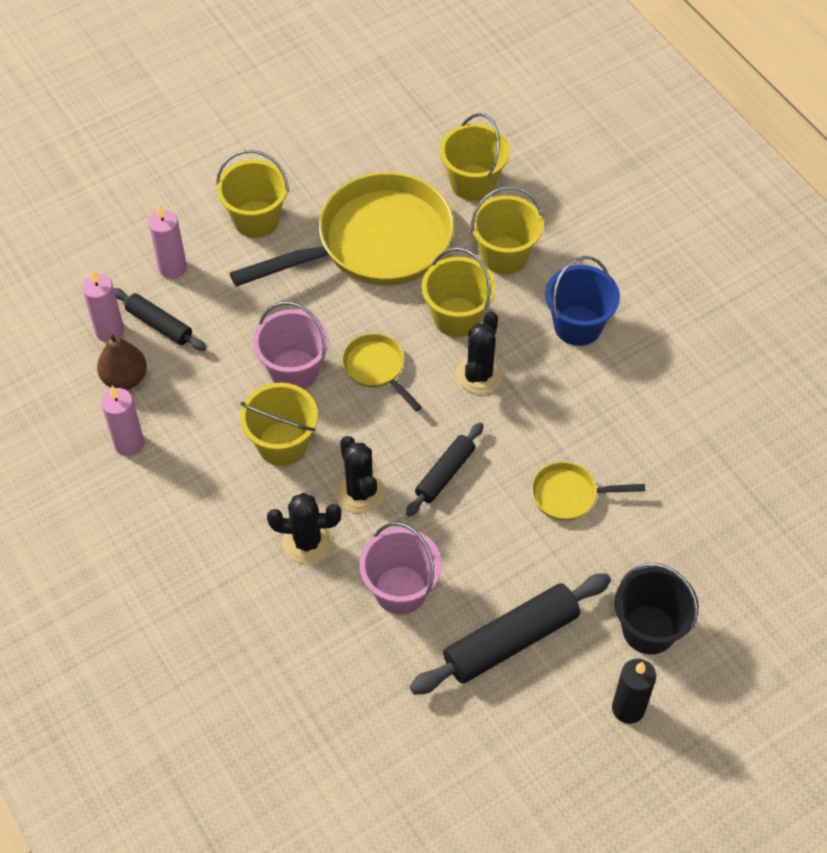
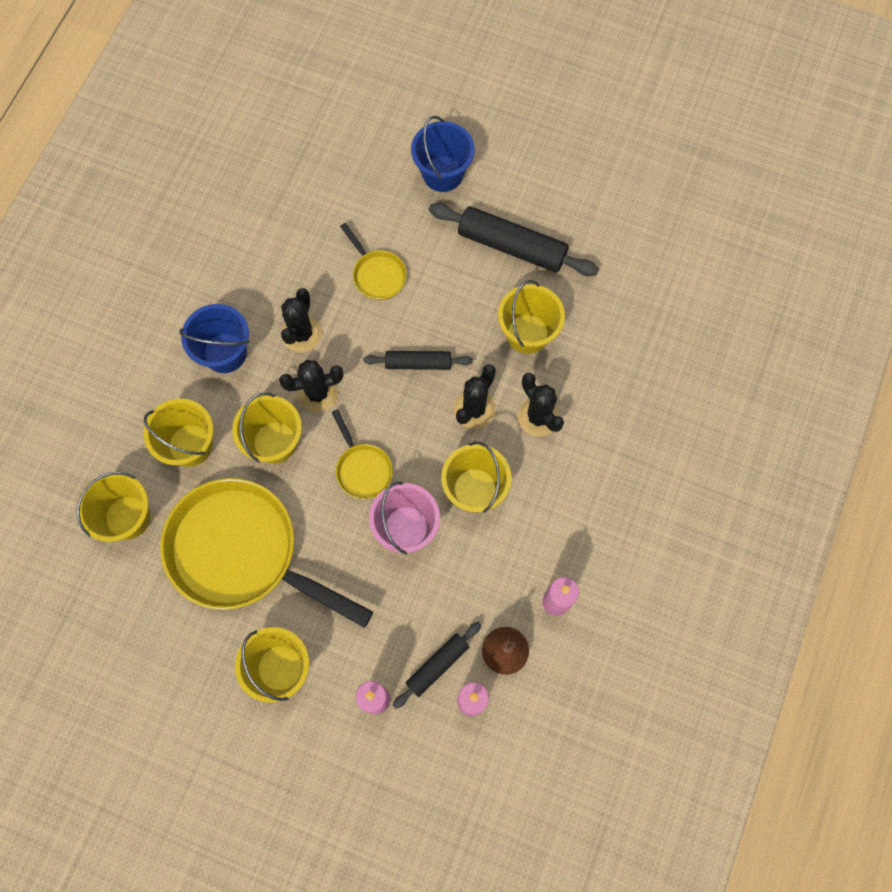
camera: 125 degrees left, 15 degrees up
black rolling pin [114,288,206,351] -> black rolling pin turned 45 degrees clockwise [393,622,482,709]
yellow pan [342,333,422,411] -> yellow pan turned 45 degrees counterclockwise [332,409,393,499]
pink bucket [359,522,442,614] -> yellow bucket [498,280,565,354]
black candle [612,659,656,724] -> none
black bucket [615,563,699,654] -> blue bucket [411,116,475,192]
none -> black cactus [281,288,322,352]

